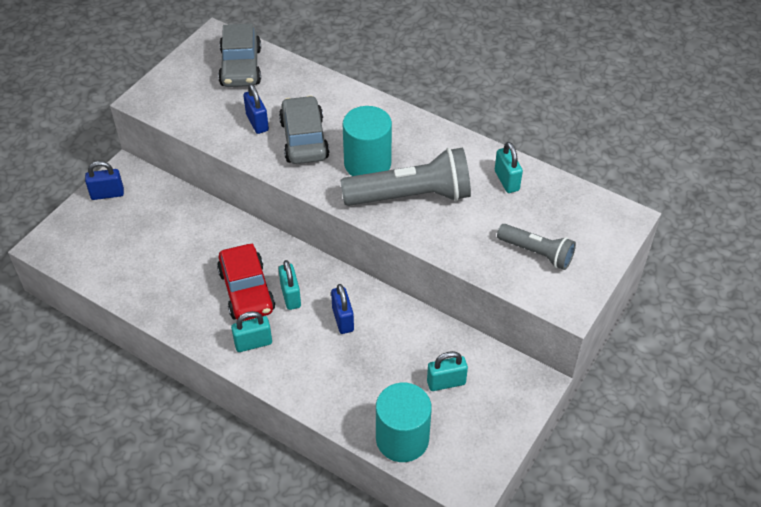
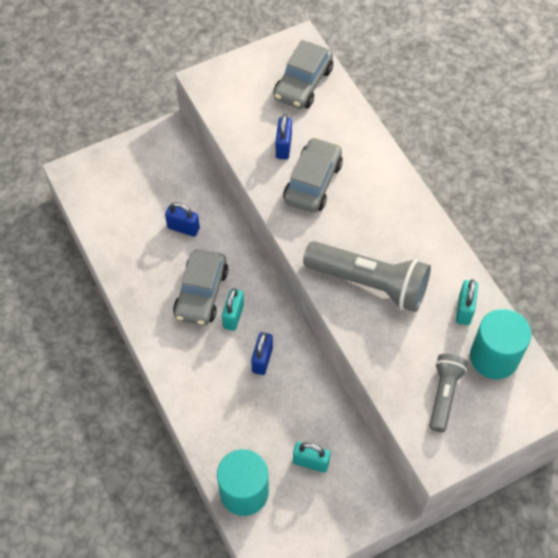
camera: 30 degrees right, 10 degrees up
blue padlock [85,161,124,200] -> blue padlock moved to [165,202,200,237]
red car [217,244,275,321] -> grey car [173,249,228,326]
turquoise padlock [231,311,272,352] -> none
turquoise cylinder [342,106,392,176] -> turquoise cylinder moved to [470,309,531,379]
grey flashlight [497,224,576,270] -> grey flashlight turned 135 degrees counterclockwise [429,354,467,432]

